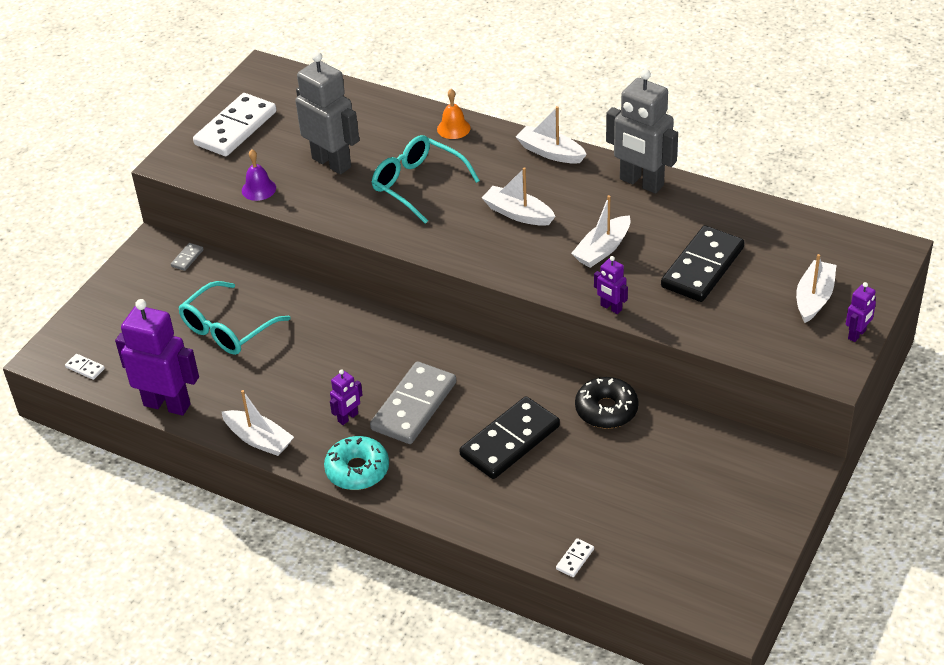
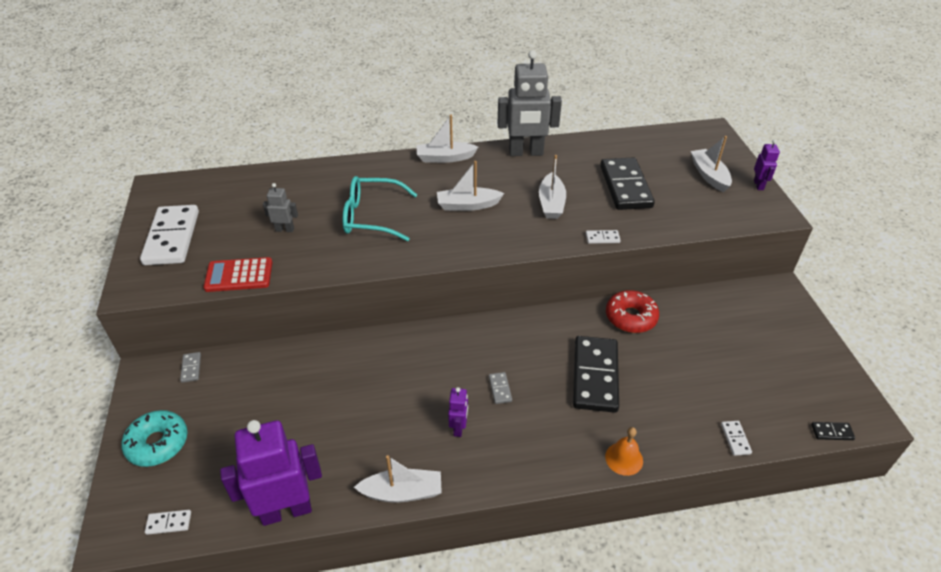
camera: 40 degrees left, 0 degrees up
turquoise glasses [178,281,291,355] -> none
purple bell [242,150,276,201] -> red calculator [203,257,272,292]
grey robot [295,52,359,175] -> grey robot [263,183,298,232], size x0.47
turquoise donut [324,436,389,490] -> turquoise donut moved to [121,410,188,467]
grey domino [370,361,456,444] -> grey domino [489,372,512,404], size x0.40
orange bell [437,89,471,139] -> orange bell moved to [605,427,643,476]
black donut [575,377,639,429] -> red donut [606,290,659,333]
purple robot [594,256,628,314] -> white domino [586,230,621,244]
none -> black domino [811,422,855,440]

